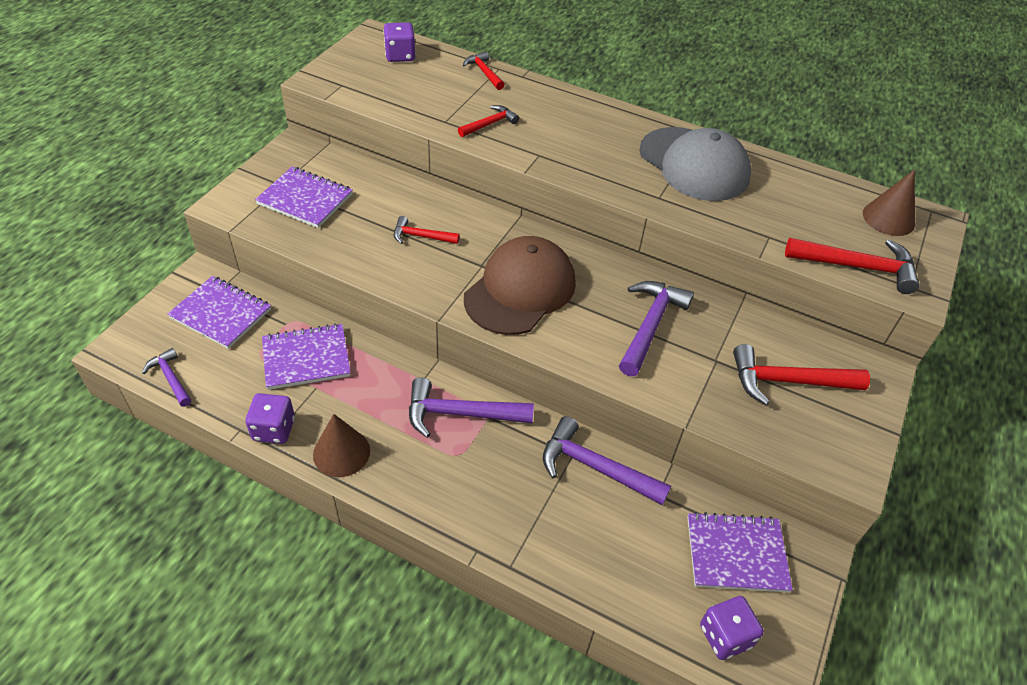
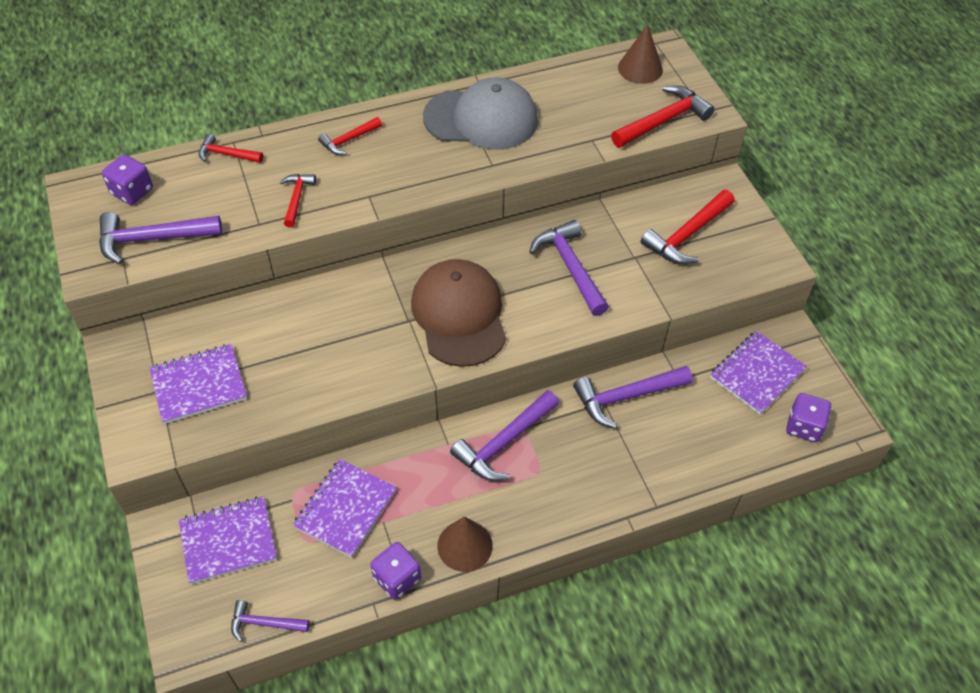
camera: 45 degrees left, 5 degrees up
red hammer [394,216,460,244] -> red hammer moved to [318,117,382,155]
none -> purple hammer [99,212,222,264]

